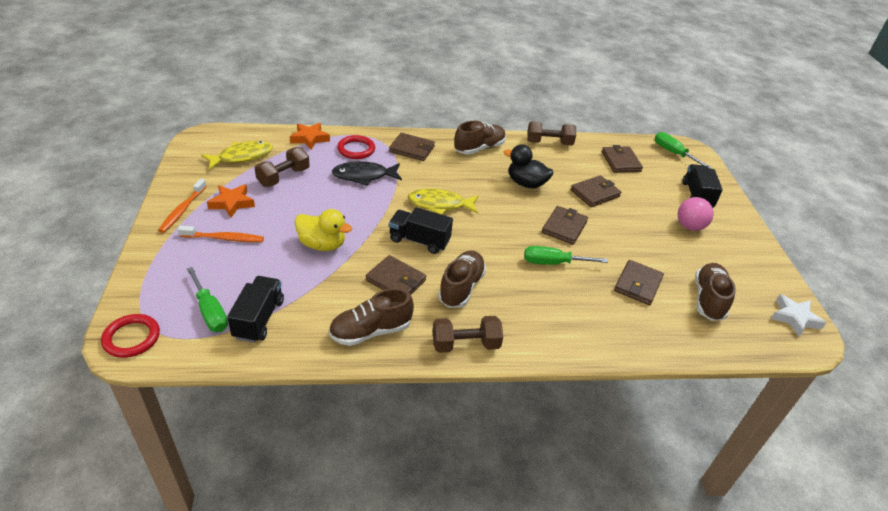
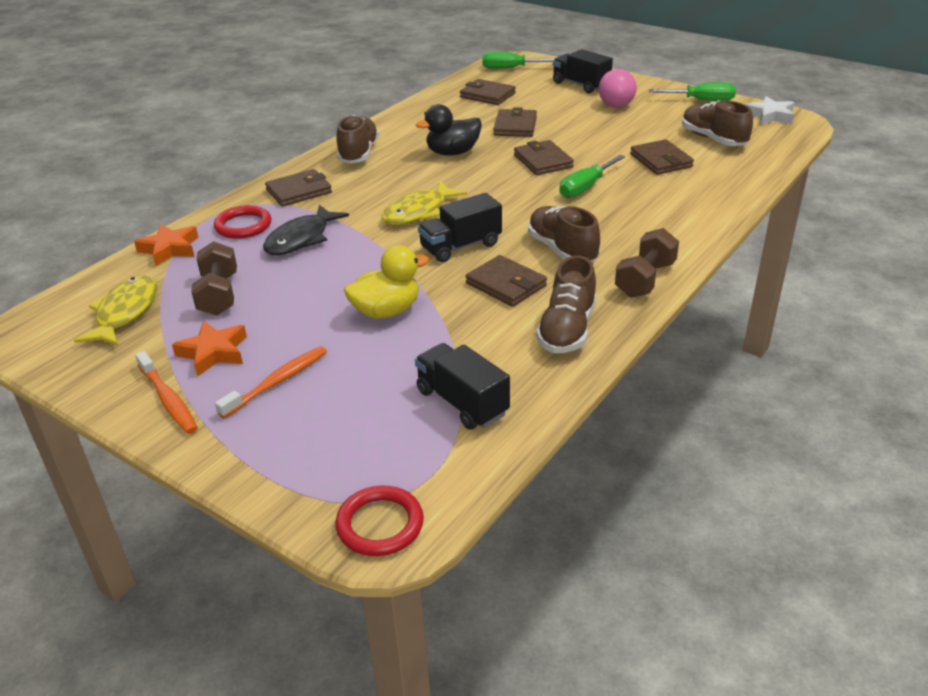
camera: 45 degrees left, 5 degrees down
green screwdriver [187,267,228,332] -> green screwdriver moved to [649,82,736,101]
brown wallet [366,255,426,294] -> brown wallet turned 60 degrees clockwise [466,255,547,307]
brown dumbbell [527,121,576,145] -> none

